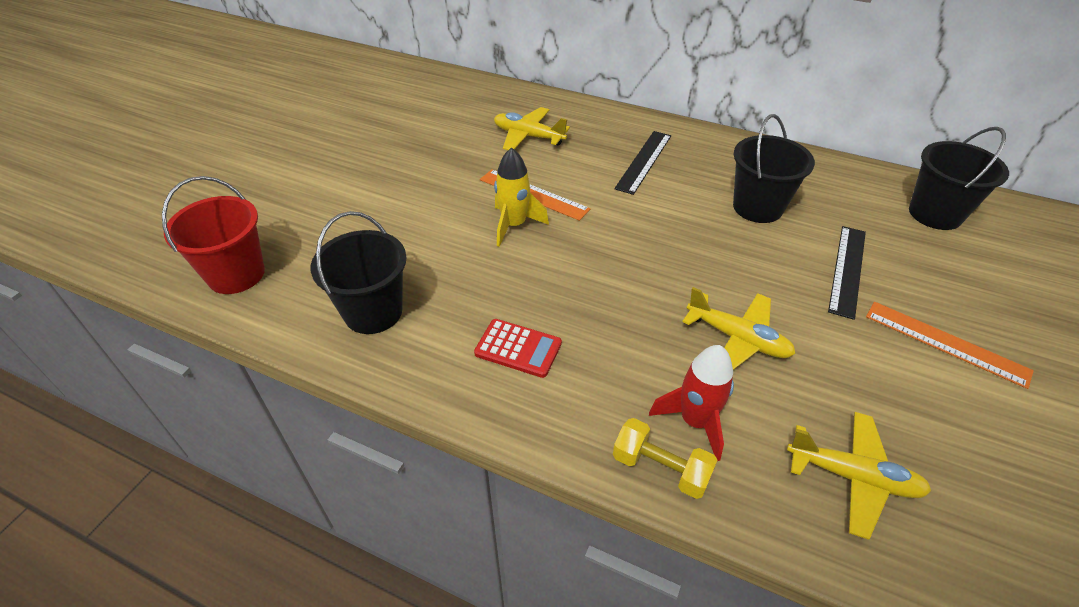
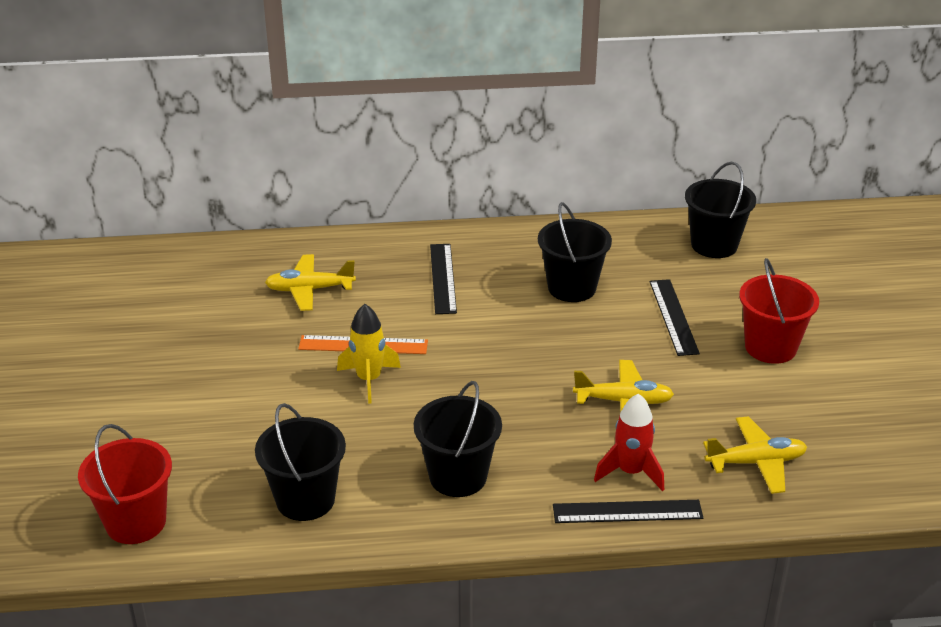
camera: 30 degrees left, 10 degrees down
red calculator [474,319,562,378] -> black bucket [414,381,502,497]
yellow dumbbell [613,418,717,499] -> black ruler [553,500,703,523]
orange ruler [866,302,1034,389] -> red bucket [739,258,819,364]

